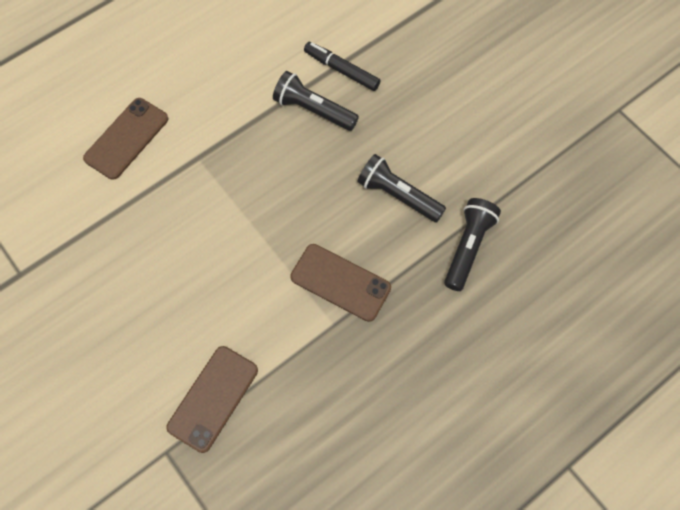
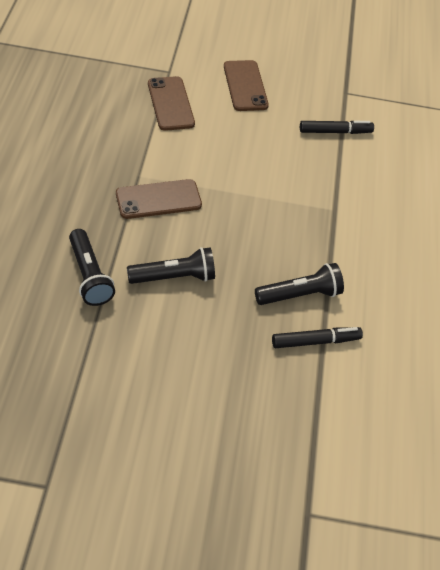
camera: 130 degrees right, 15 degrees down
brown phone [83,98,168,180] -> brown phone moved to [224,60,269,111]
none -> black marker [300,121,374,134]

